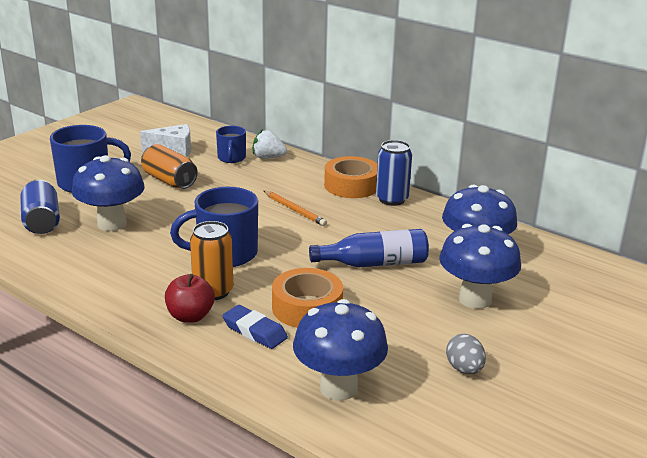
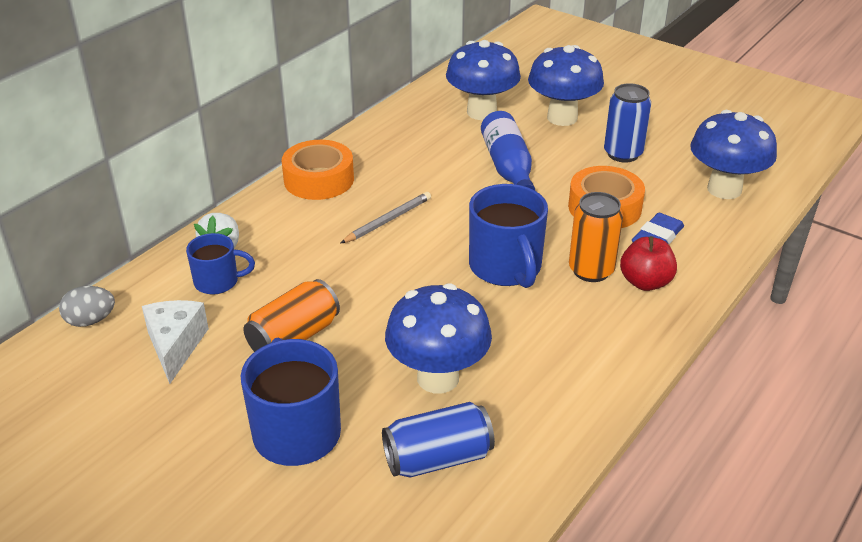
camera: 90 degrees left, 10 degrees up
orange pencil [264,191,327,226] -> grey pencil [341,192,431,243]
blue can [376,140,412,206] -> blue can moved to [604,83,651,162]
grey egg [446,334,486,374] -> grey egg moved to [59,286,115,327]

